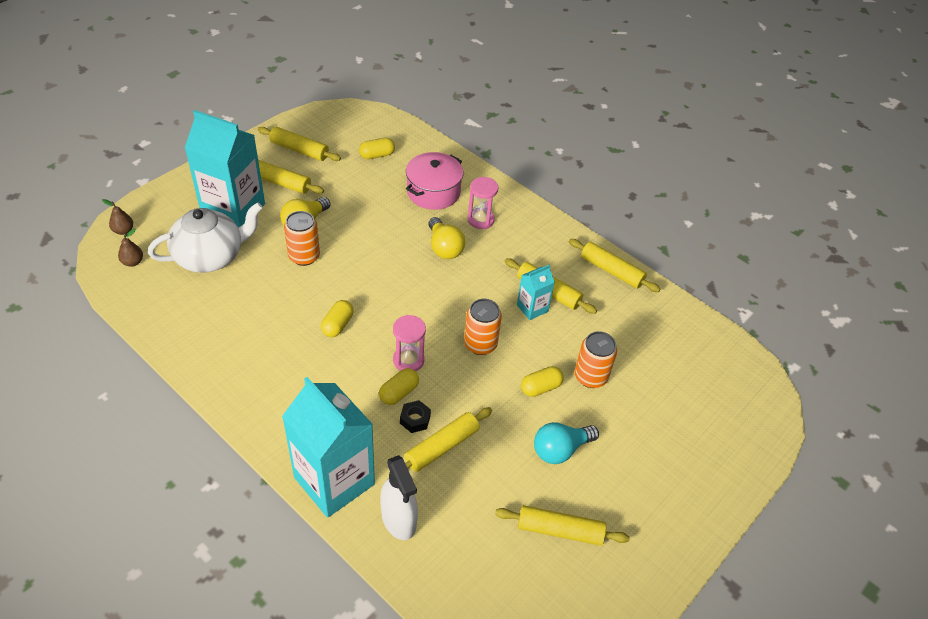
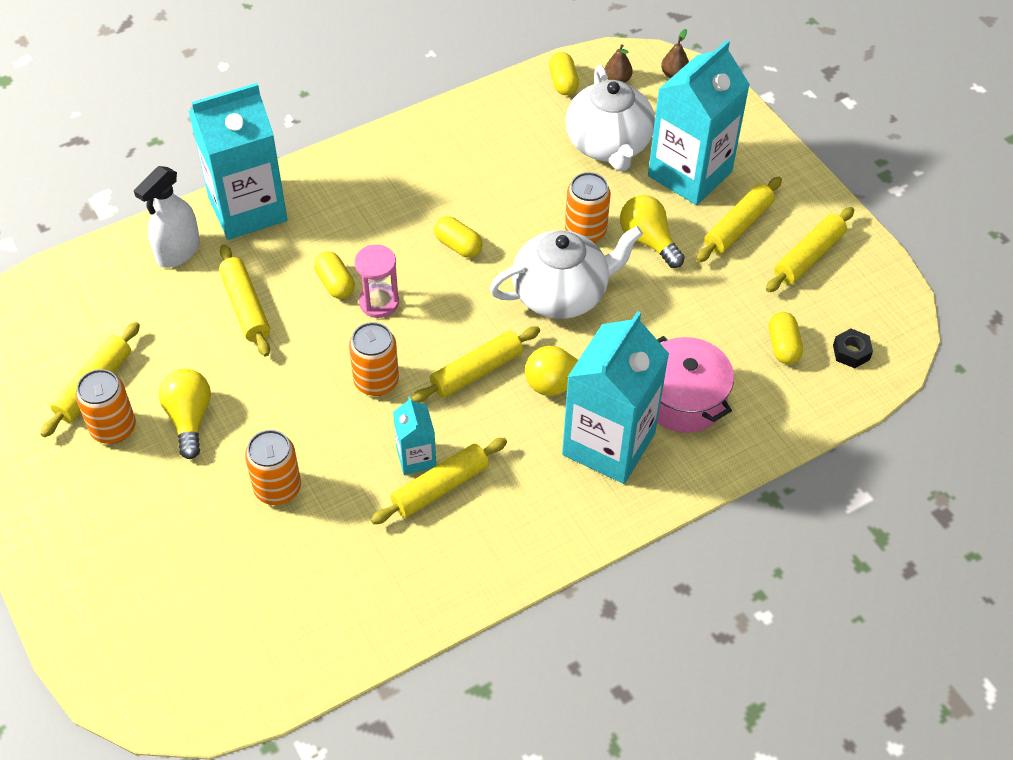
camera: 110 degrees right, 5 degrees up
white spray bottle [380,455,418,540] -> white spray bottle turned 45 degrees counterclockwise [134,166,200,268]
black nut [400,400,431,433] -> black nut moved to [833,328,873,368]
pink hourglass [468,177,498,229] -> turquoise carton [562,311,669,484]
yellow capsule [521,366,564,397] -> yellow capsule moved to [549,52,579,95]
turquoise light bulb [534,422,599,464] -> yellow light bulb [159,369,211,459]
yellow rolling pin [569,239,660,292] -> yellow rolling pin moved to [411,326,540,403]
none -> orange can [76,369,136,444]
none -> white teapot [489,226,643,319]

